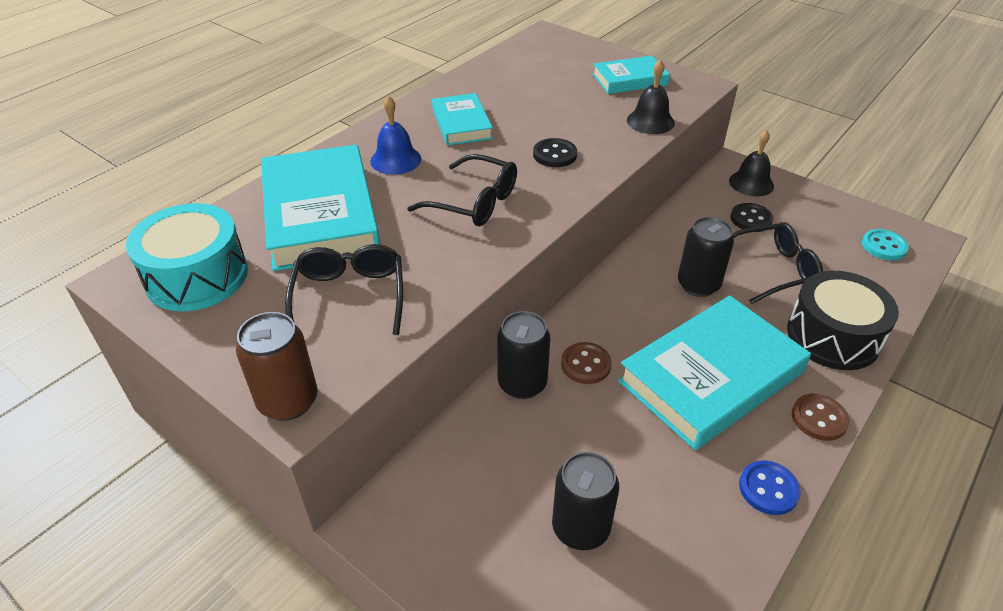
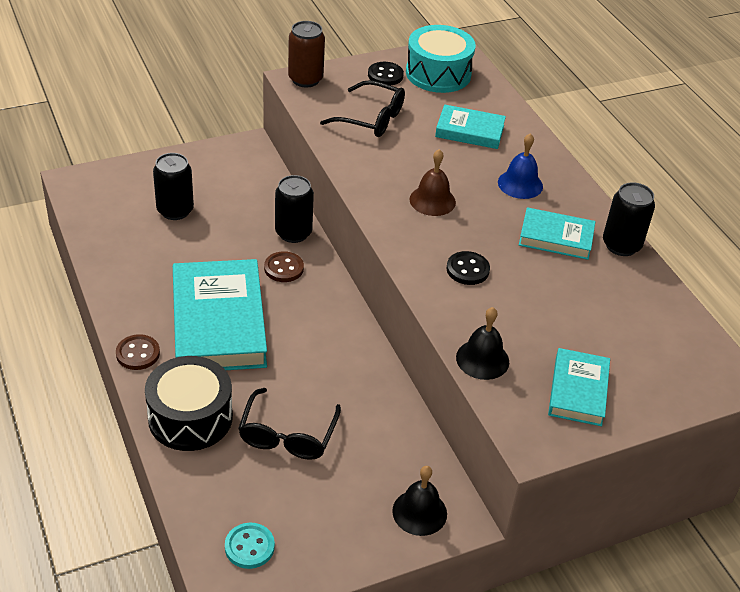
camera: 115 degrees right, 0 degrees up
turquoise book [261,145,380,271] -> turquoise book [435,104,506,149], size x0.54
black glasses [407,154,517,226] -> brown bell [409,149,456,216]
black can [678,217,734,297] -> black can moved to [603,182,655,256]
black button [731,203,773,232] -> black button moved to [368,62,404,85]
blue button [739,461,801,515] -> none

